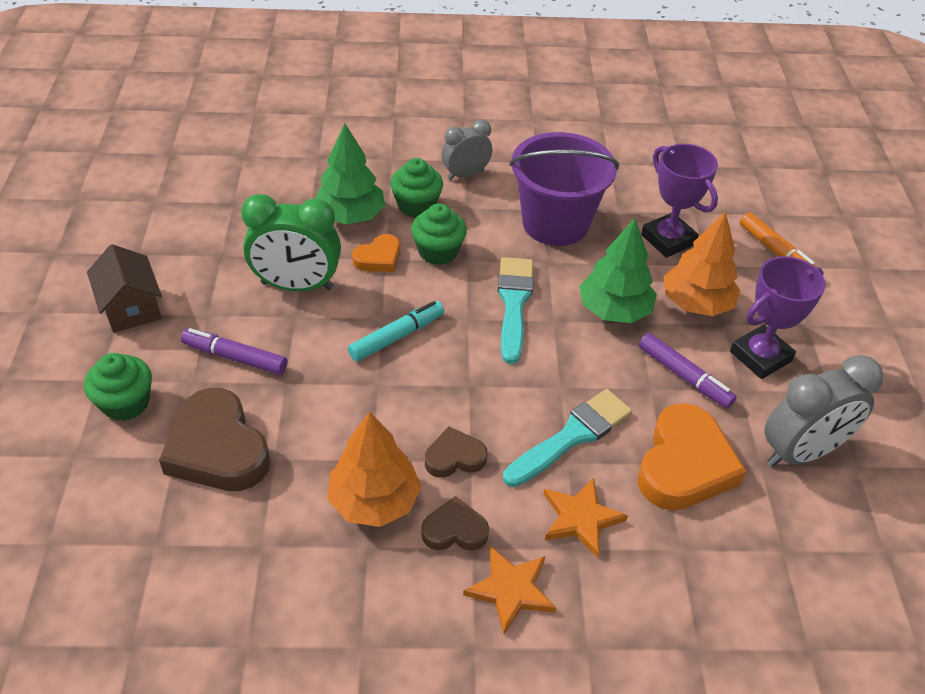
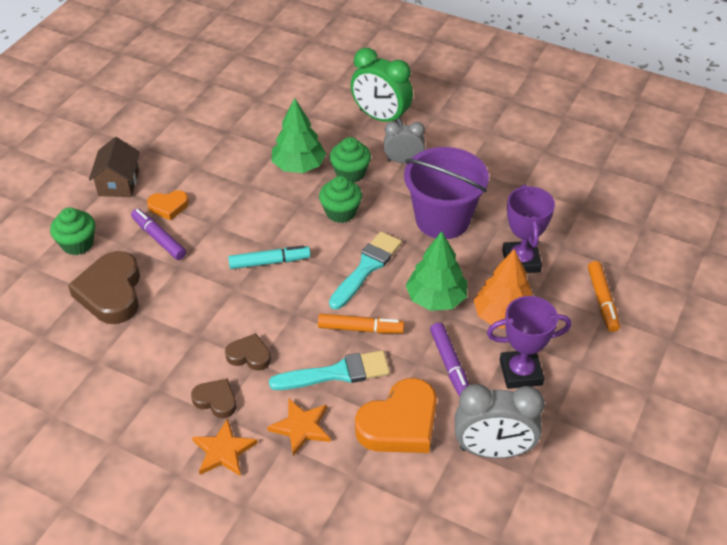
camera: 30 degrees right, 0 degrees up
green clock [241,194,341,291] -> green clock moved to [351,48,413,125]
orange tree [328,412,421,527] -> none
orange heart [352,234,400,272] -> orange heart moved to [147,190,189,221]
none -> orange marker [318,314,404,333]

